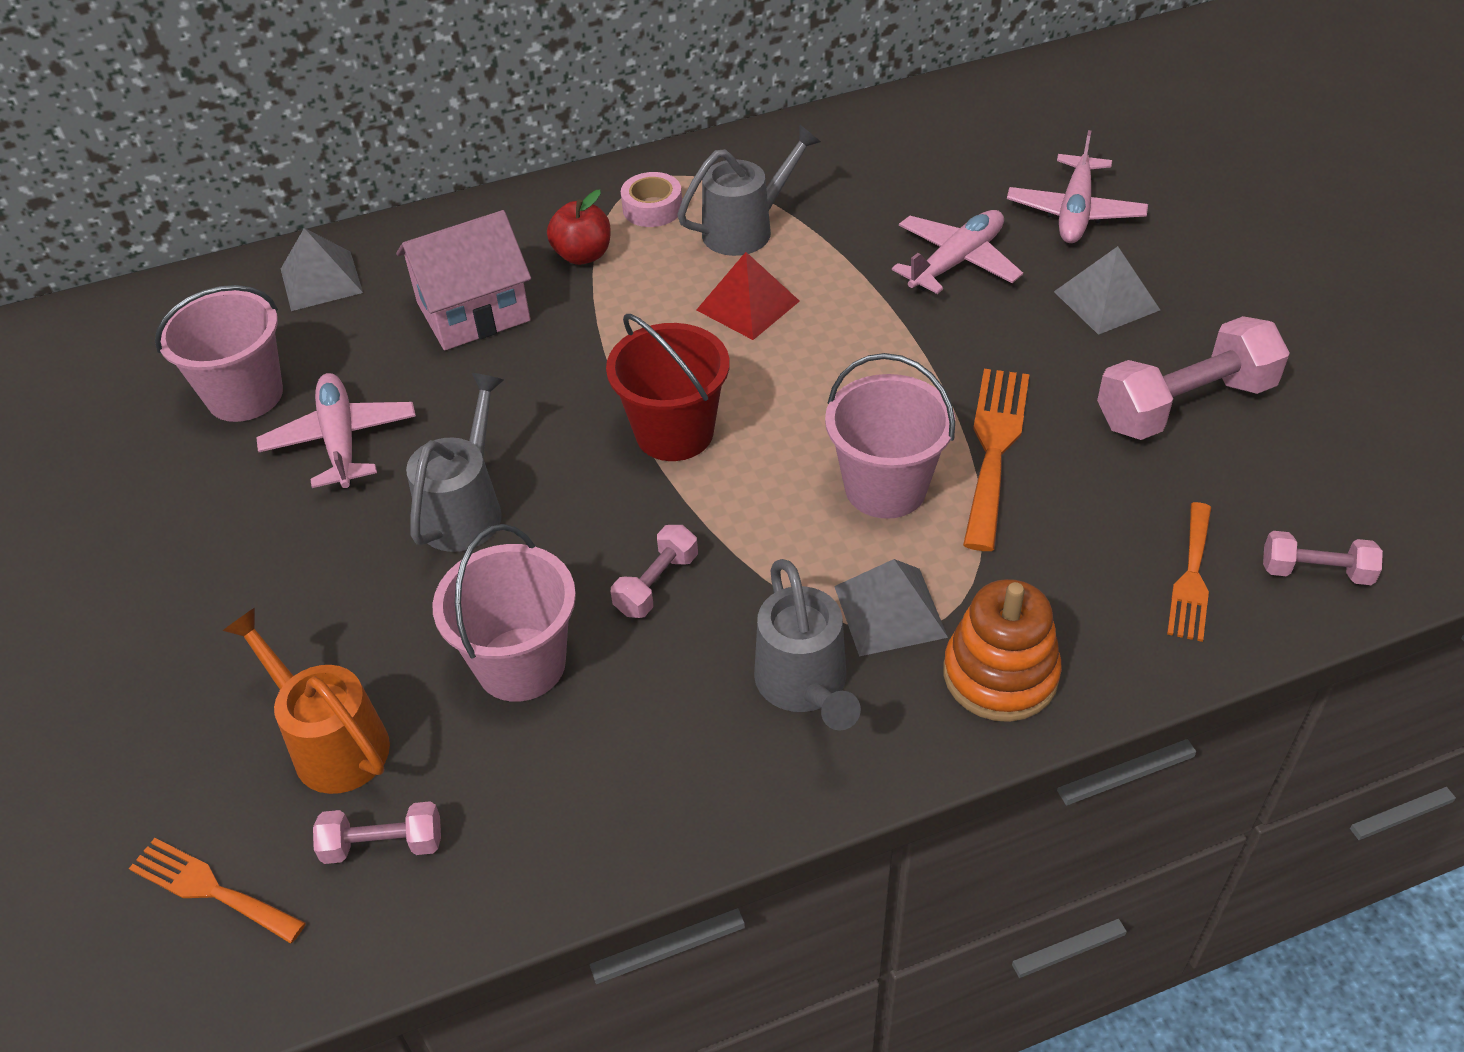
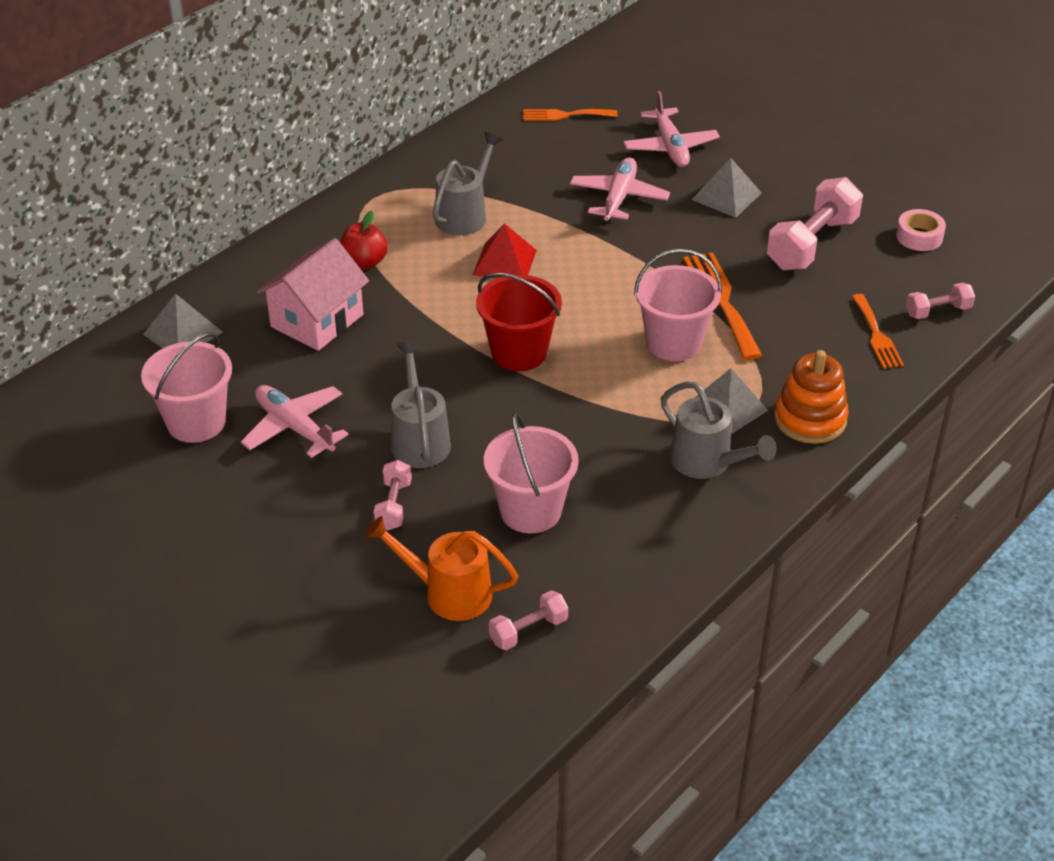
camera: 30 degrees left, 5 degrees down
orange fork [129,838,306,944] -> orange fork moved to [523,109,618,121]
pink dumbbell [611,525,698,618] -> pink dumbbell moved to [373,460,412,530]
pink tape [621,172,682,227] -> pink tape moved to [896,209,946,251]

